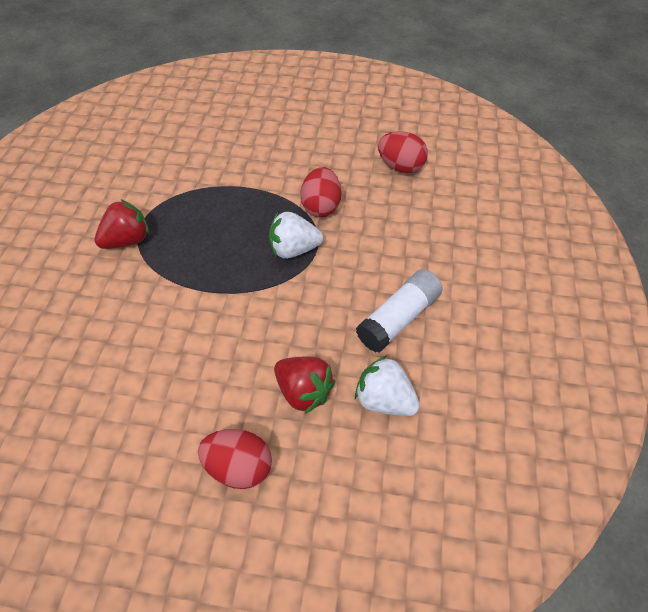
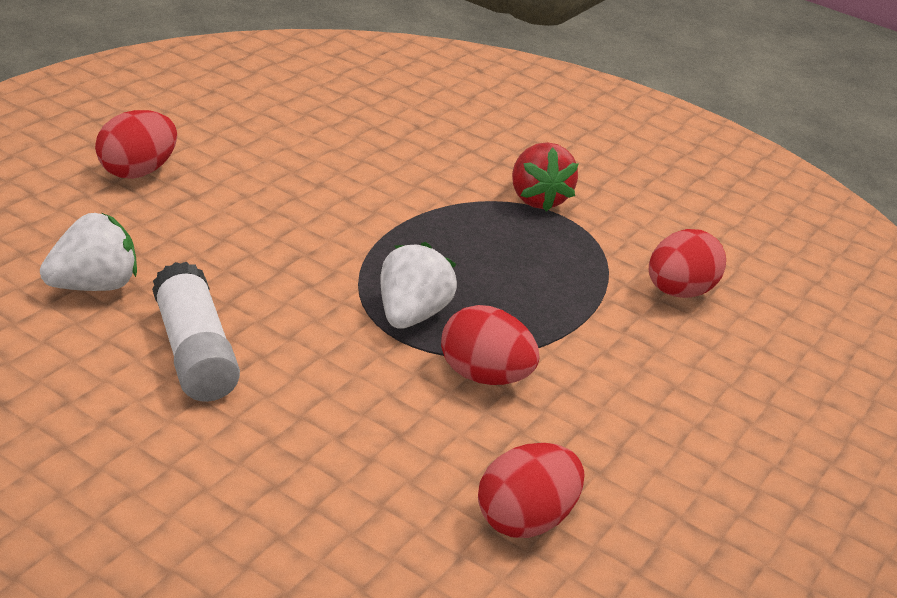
camera: 110 degrees right, 20 degrees down
red strawberry [274,356,335,414] -> none
none -> red egg [649,229,726,298]

